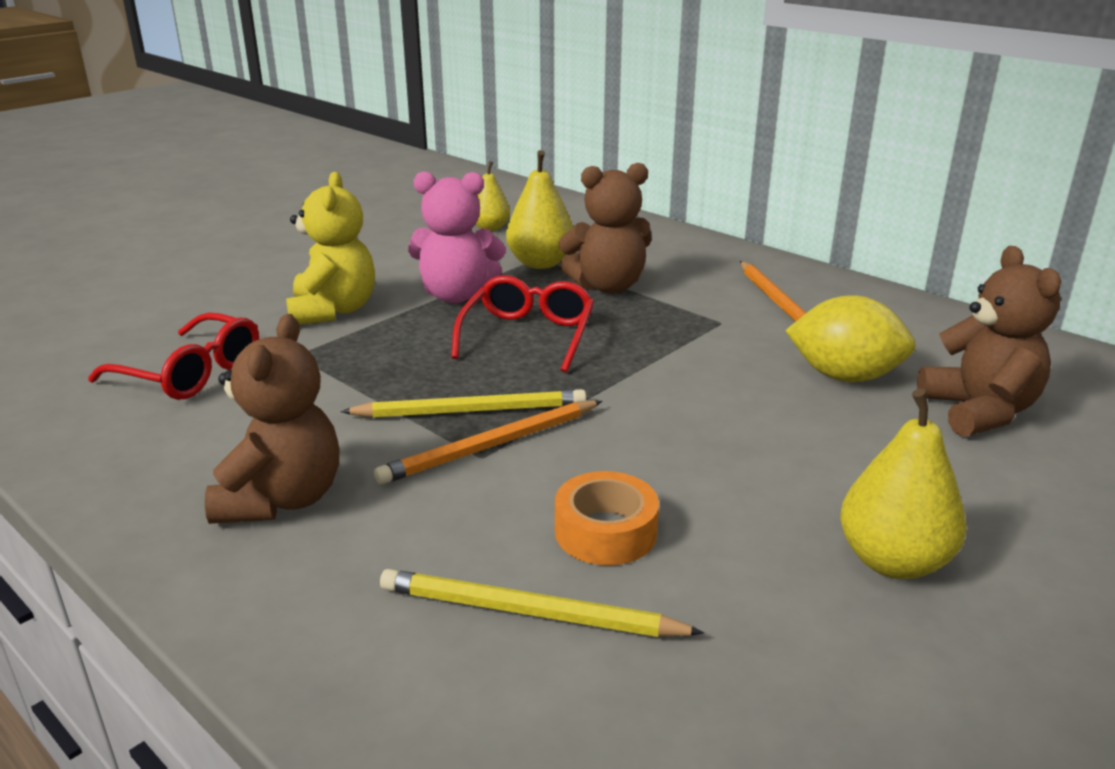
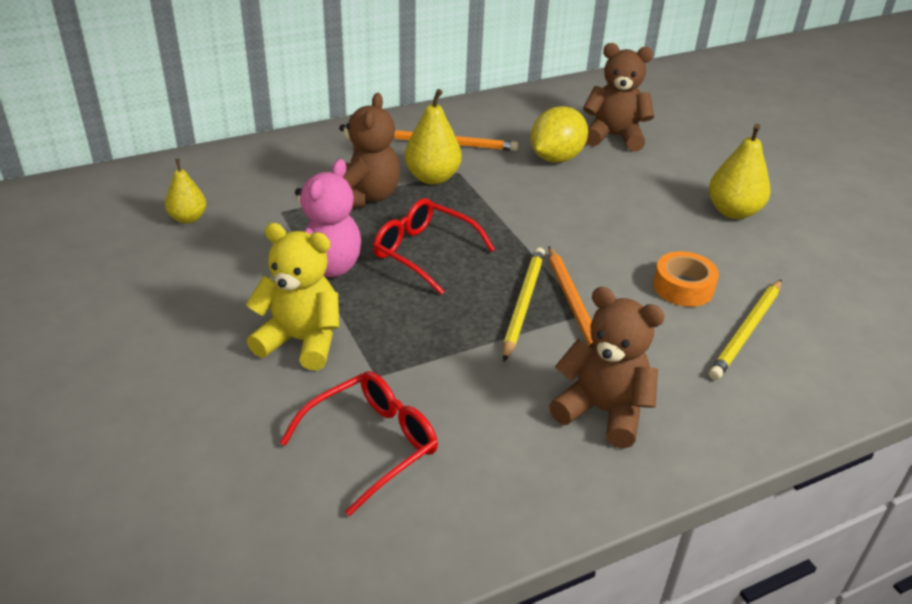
camera: 70 degrees left, 10 degrees up
yellow pear [506,150,573,269] -> yellow pear moved to [404,89,462,185]

